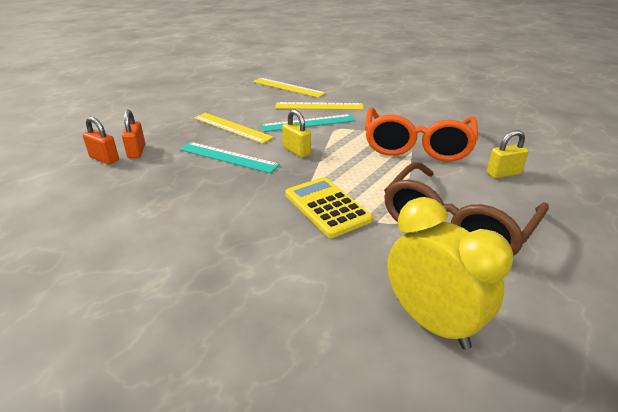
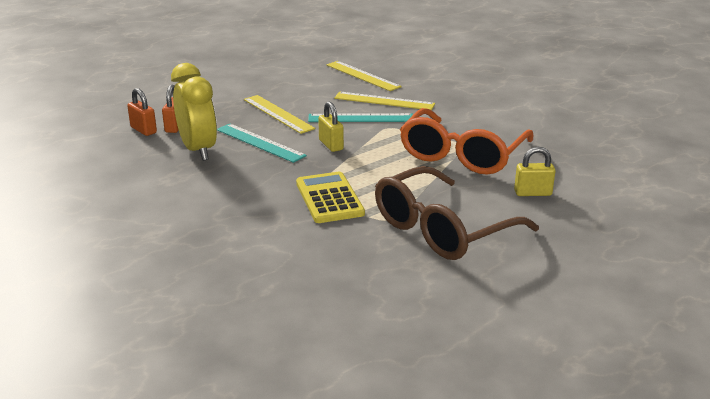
camera: 15 degrees right, 5 degrees down
yellow clock [387,197,513,350] -> yellow clock moved to [171,63,217,161]

